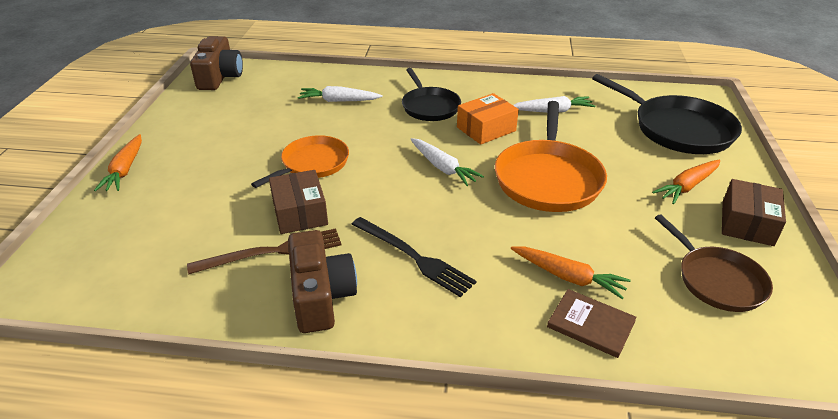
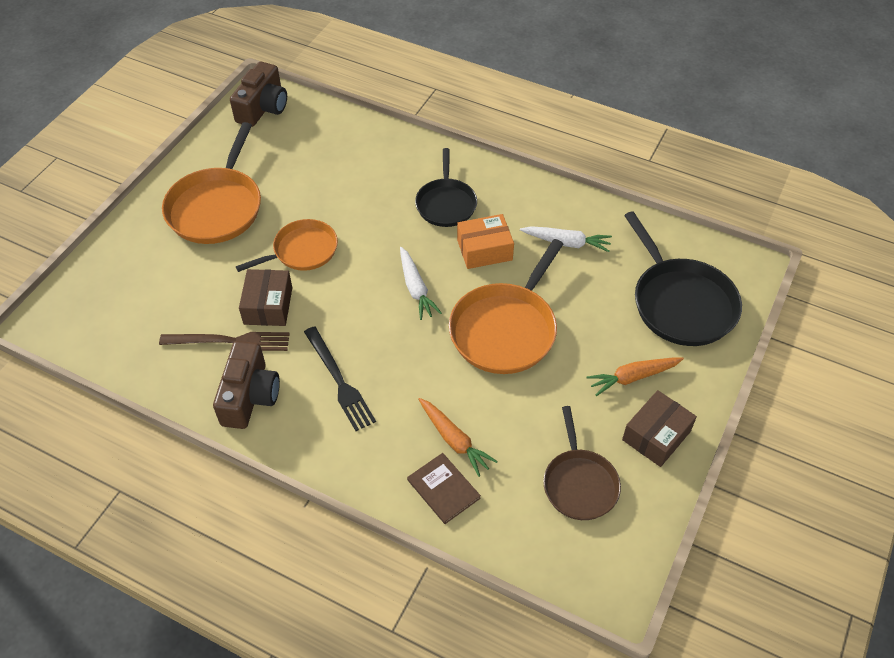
camera: 20 degrees right, 15 degrees up
orange carrot [94,134,142,191] -> none
white carrot [298,86,383,102] -> none
none -> orange pan [162,122,261,244]

